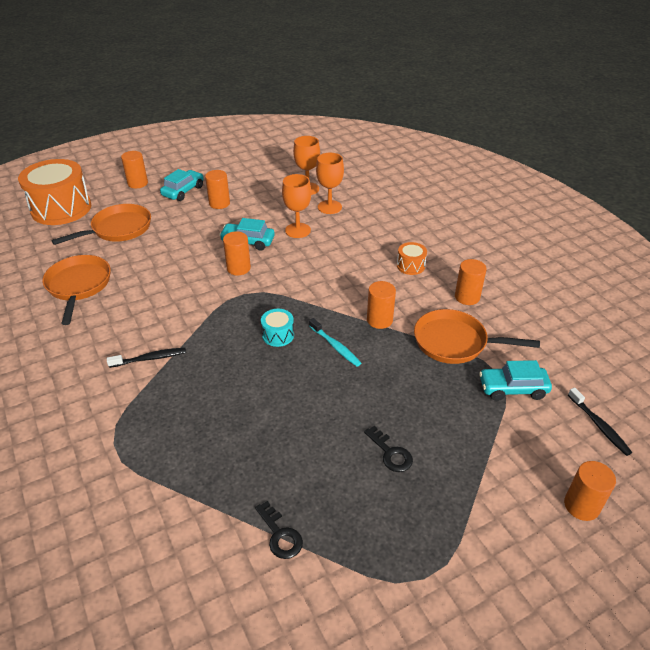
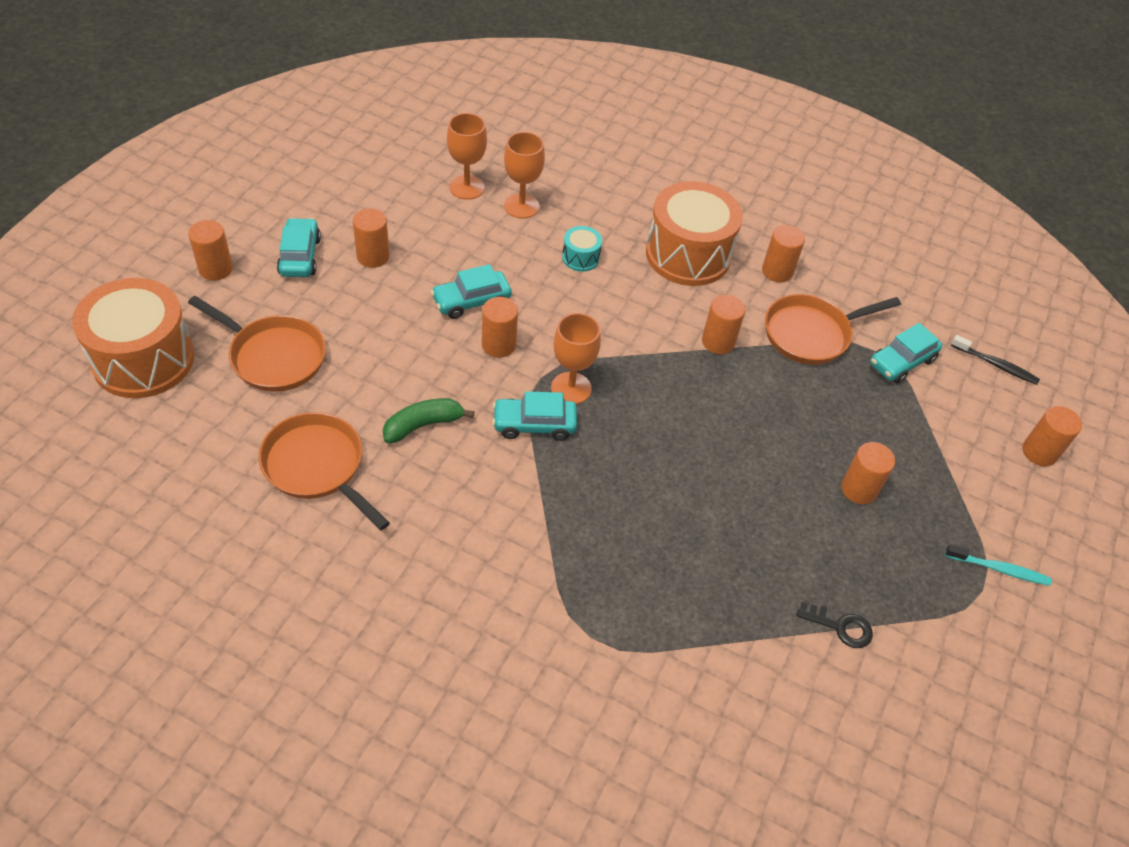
camera: 40 degrees left, 10 degrees up
orange pan [51,204,151,245] -> orange pan turned 105 degrees clockwise [188,296,326,392]
black toothbrush [107,348,186,368] -> none
turquoise drum [261,309,294,347] -> turquoise drum moved to [562,226,602,272]
orange goblet [282,174,311,238] -> orange goblet moved to [551,313,601,404]
turquoise toothbrush [309,318,361,366] -> turquoise toothbrush moved to [945,544,1052,586]
black key [364,426,413,472] -> orange cylinder [841,442,895,504]
orange drum [397,242,427,275] -> orange drum [646,181,743,286], size x2.30
none -> green banana [383,398,474,443]
none -> turquoise car [492,391,577,441]

